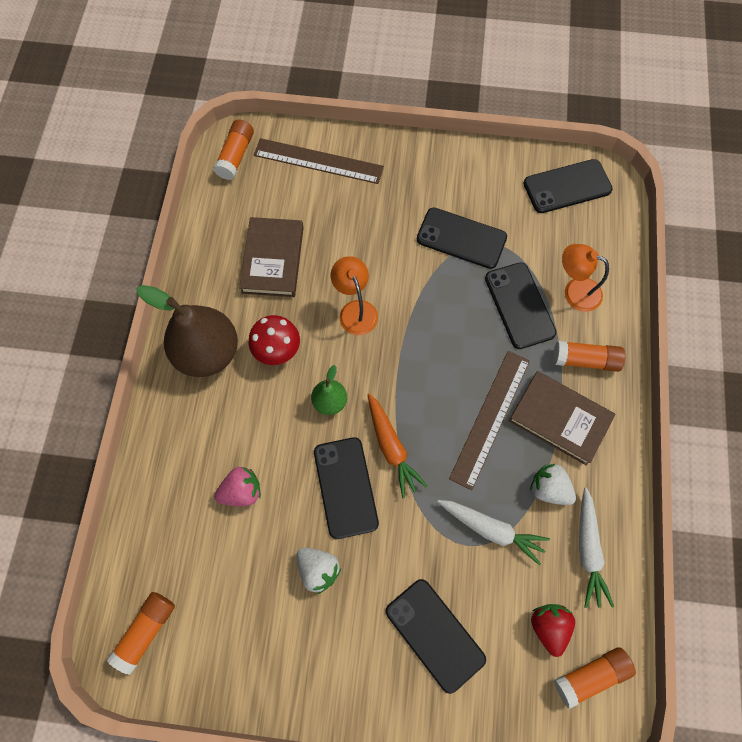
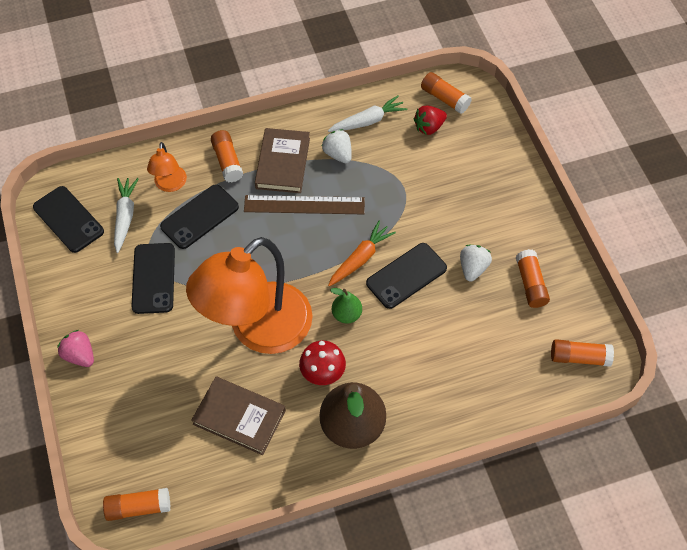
camera: 115 degrees left, 10 degrees down
pink strawberry [214,467,261,506] -> pink strawberry moved to [57,330,94,367]
brown book [239,217,304,297] -> brown book turned 45 degrees clockwise [191,376,286,455]
brown ruler [254,138,384,184] -> none
orange lamp [331,256,378,335] -> orange lamp [186,237,312,354], size x2.32
black phone [386,579,486,694] -> none
white carrot [438,500,550,565] -> white carrot moved to [114,178,139,253]
white strawberry [530,464,576,505] -> white strawberry turned 135 degrees clockwise [322,129,352,163]
none -> orange glue stick [516,249,550,308]

